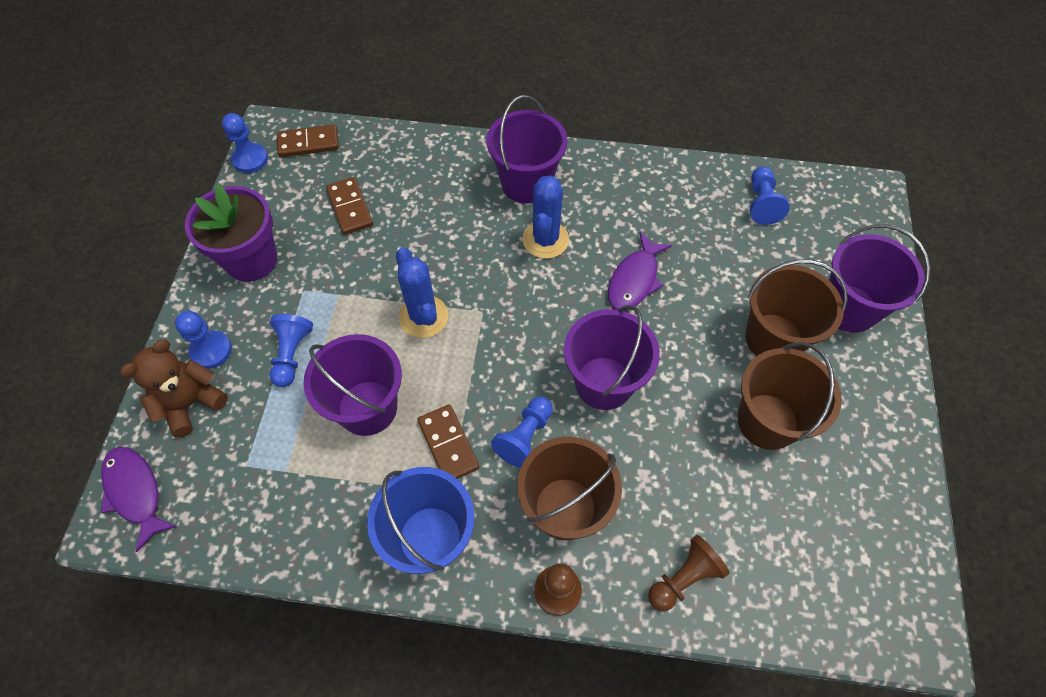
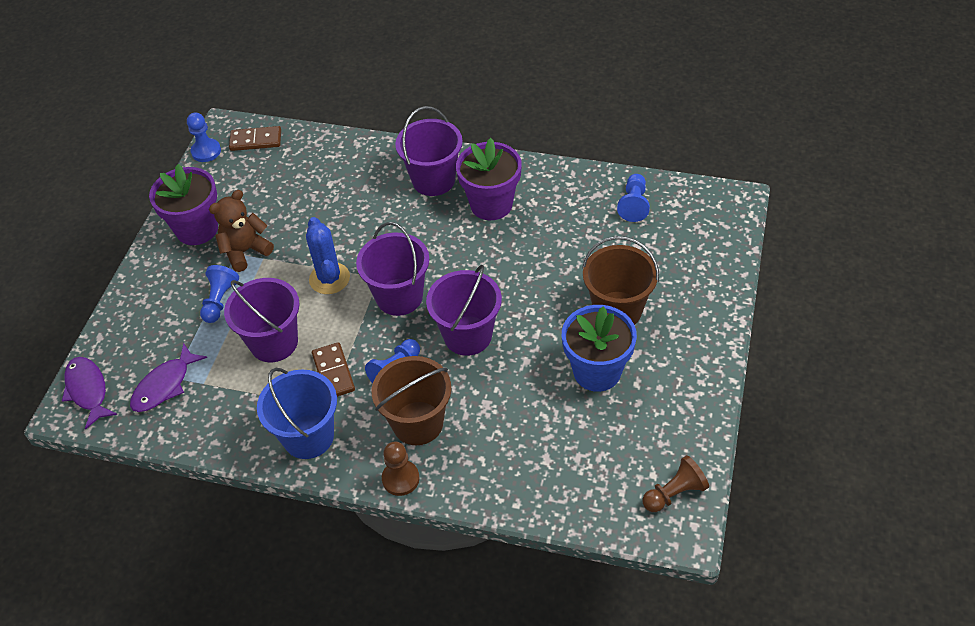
camera: 10 degrees right, 10 degrees down
brown teddy bear [120,340,228,438] -> brown teddy bear moved to [209,190,274,272]
blue pawn [175,311,232,369] -> none
brown domino [326,177,373,235] -> none
blue cactus [522,175,569,259] -> none
purple fish [608,232,672,311] -> purple fish moved to [130,343,207,412]
brown pawn [648,535,730,611] -> brown pawn moved to [642,455,709,512]
brown bucket [738,342,842,450] -> blue flower pot [562,305,637,392]
purple bucket [829,224,931,333] -> purple bucket moved to [356,222,430,316]
none -> purple flower pot [456,138,522,220]

